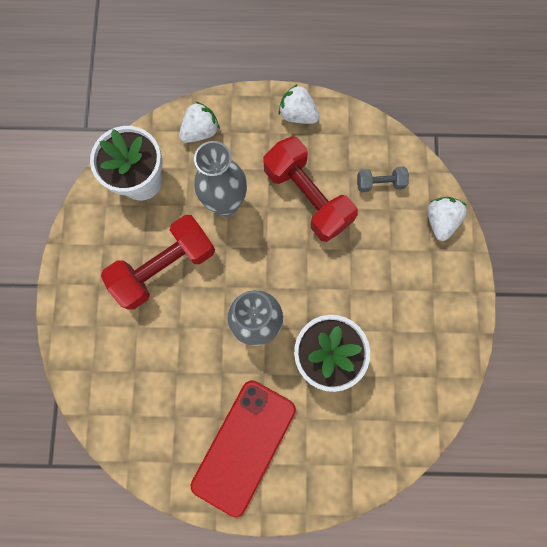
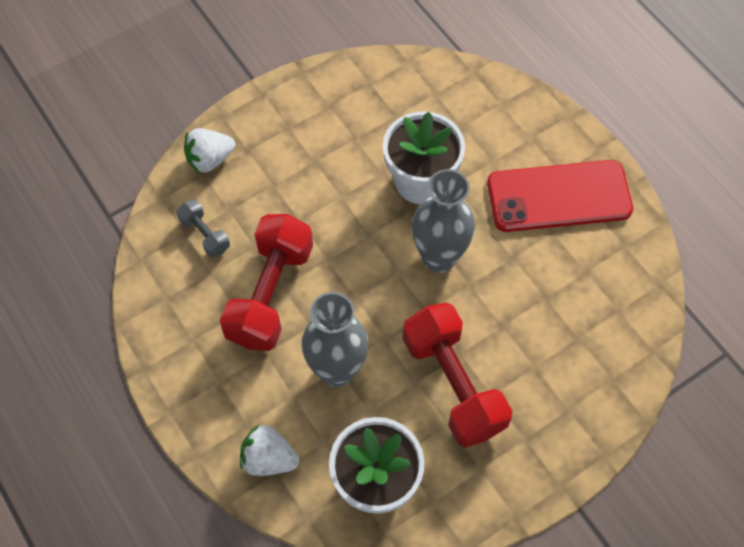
camera: 125 degrees left, 15 degrees down
red dumbbell [101,215,215,309] -> red dumbbell turned 45 degrees clockwise [403,303,512,448]
white strawberry [279,84,320,124] -> none

